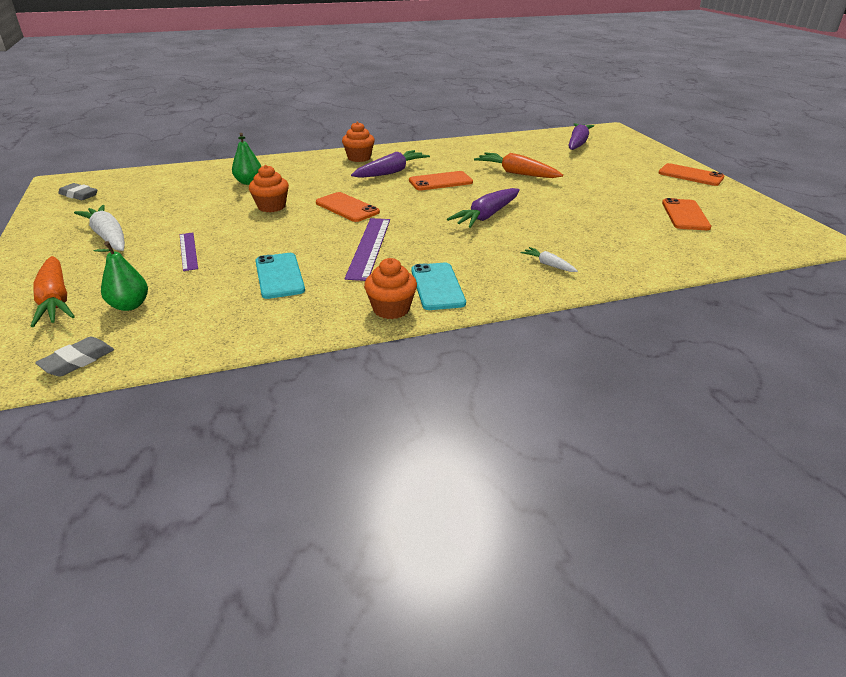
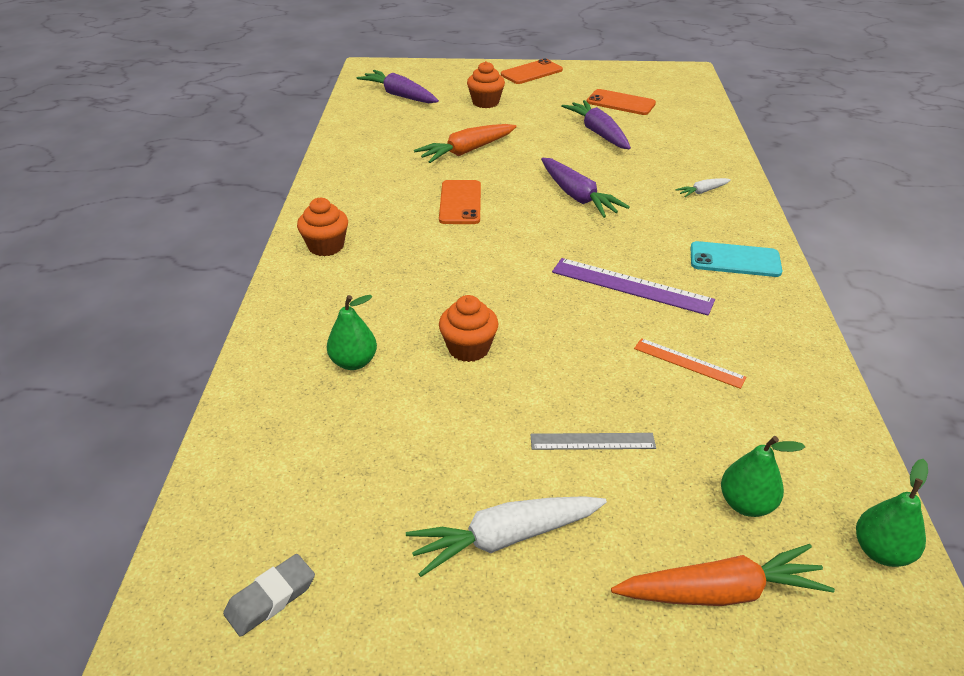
camera: 70 degrees left, 5 degrees up
grey eraser [35,337,114,377] -> green pear [856,459,928,567]
purple ruler [180,232,198,271] -> grey ruler [531,433,656,450]
turquoise phone [255,253,305,299] -> orange ruler [634,338,747,389]
orange phone [316,192,380,222] -> none
purple carrot [351,150,430,178] -> purple carrot moved to [561,100,631,149]
orange cupcake [364,258,417,319] -> orange cupcake moved to [467,61,505,108]

